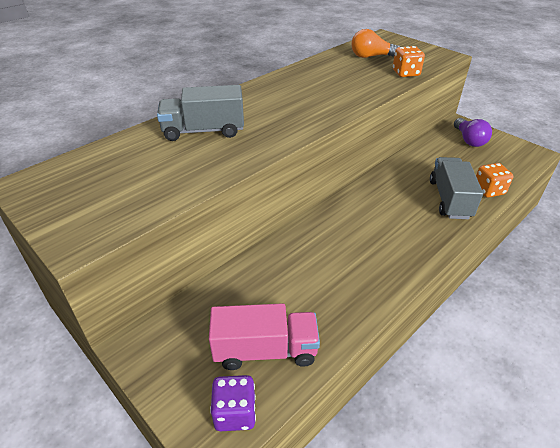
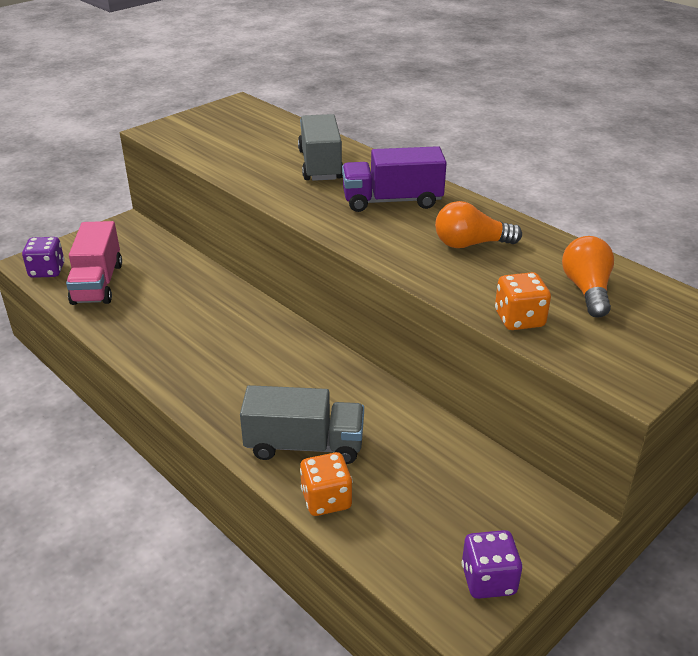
camera: 90 degrees right, 5 degrees down
purple light bulb [454,118,492,147] -> none
none -> purple truck [342,146,447,212]
none -> orange light bulb [435,201,522,248]
none -> purple dice [462,530,522,599]

